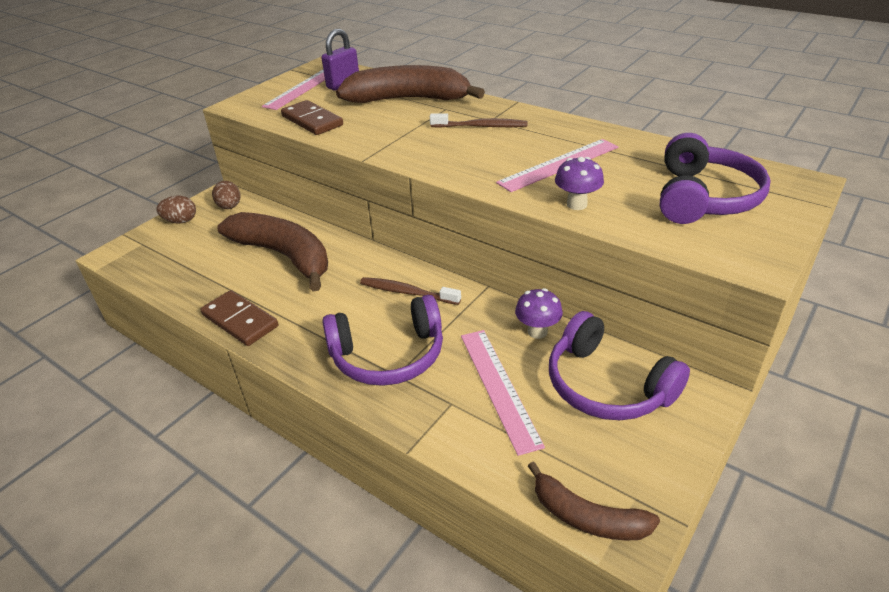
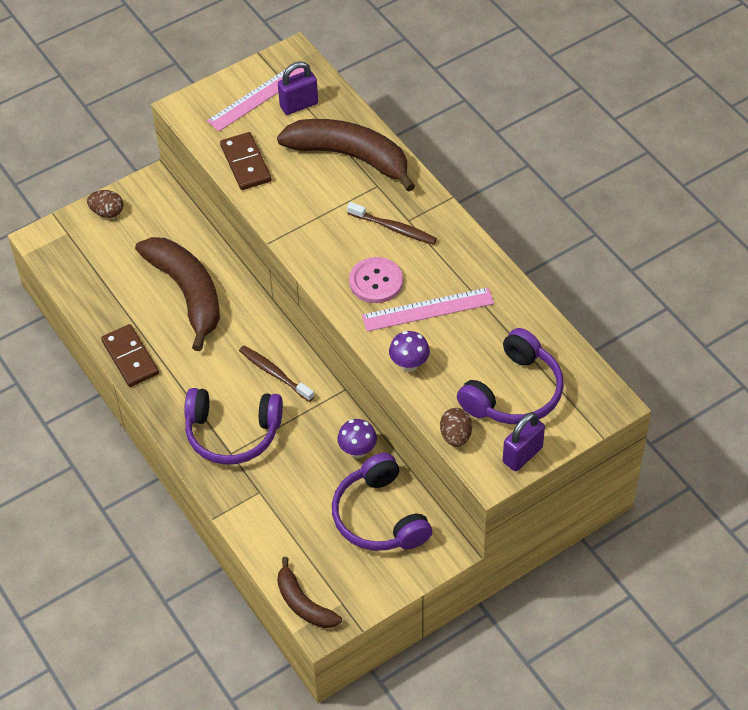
camera: 20 degrees right, 15 degrees up
brown egg [212,181,240,209] -> brown egg moved to [440,408,472,447]
pink ruler [461,330,545,456] -> none
none -> pink button [349,257,403,303]
none -> purple padlock [503,412,545,471]

